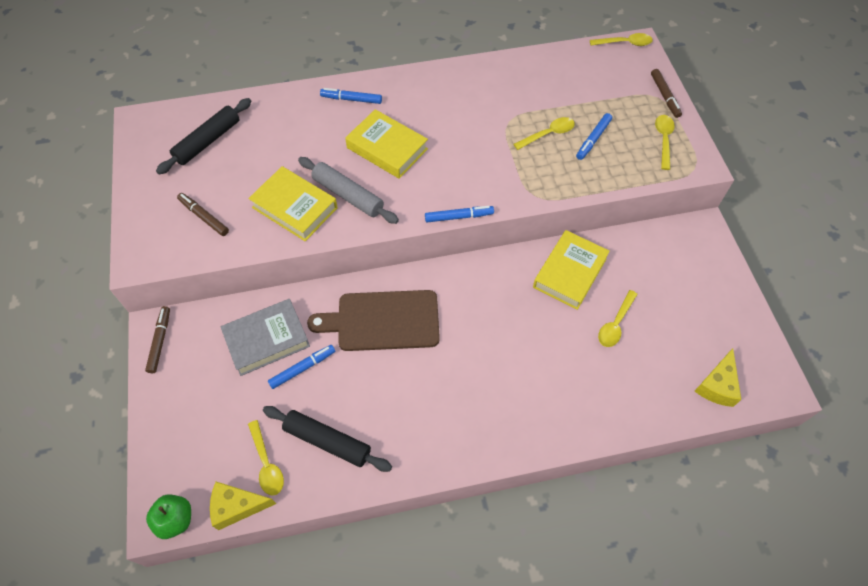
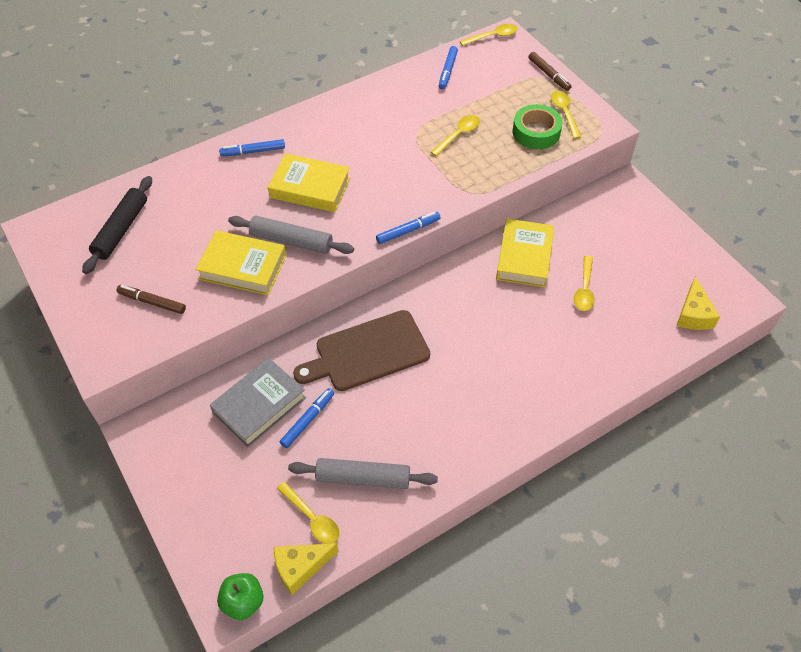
camera: 20 degrees left, 5 degrees down
brown marker [145,306,170,373] -> none
black rolling pin [263,406,392,472] -> grey rolling pin [288,458,438,489]
blue marker [576,113,612,160] -> blue marker moved to [439,46,458,90]
none -> green tape [512,104,563,149]

